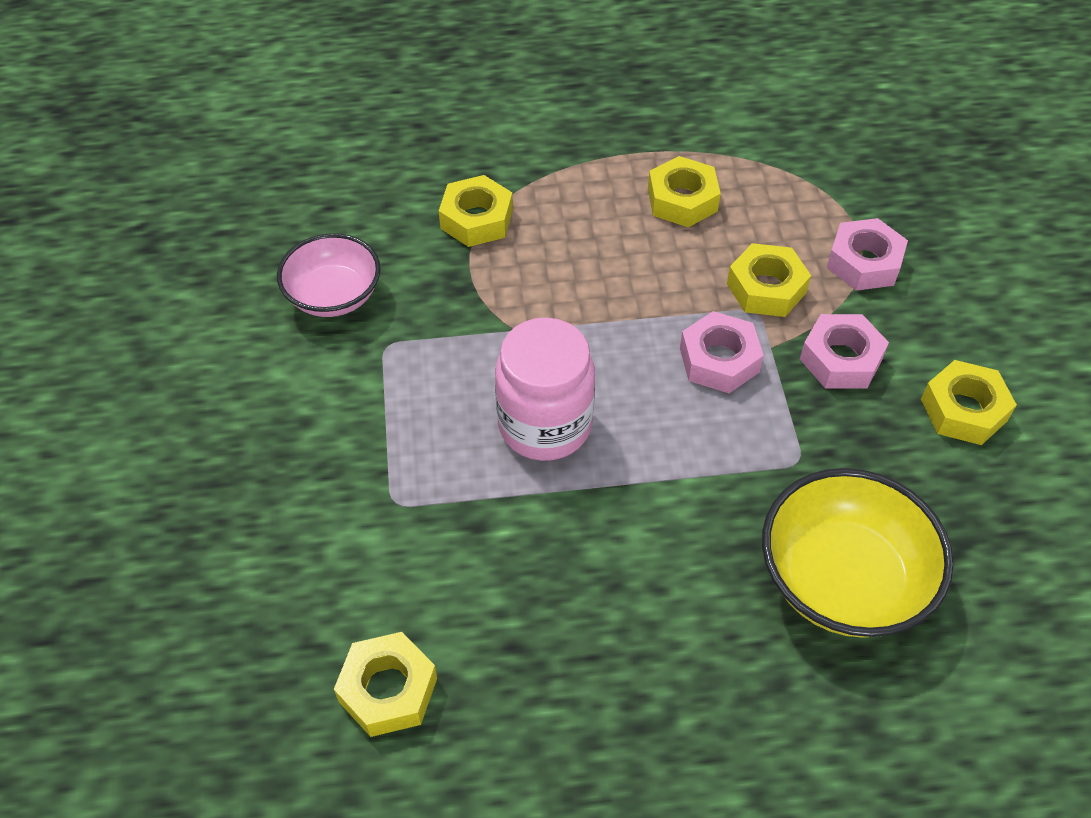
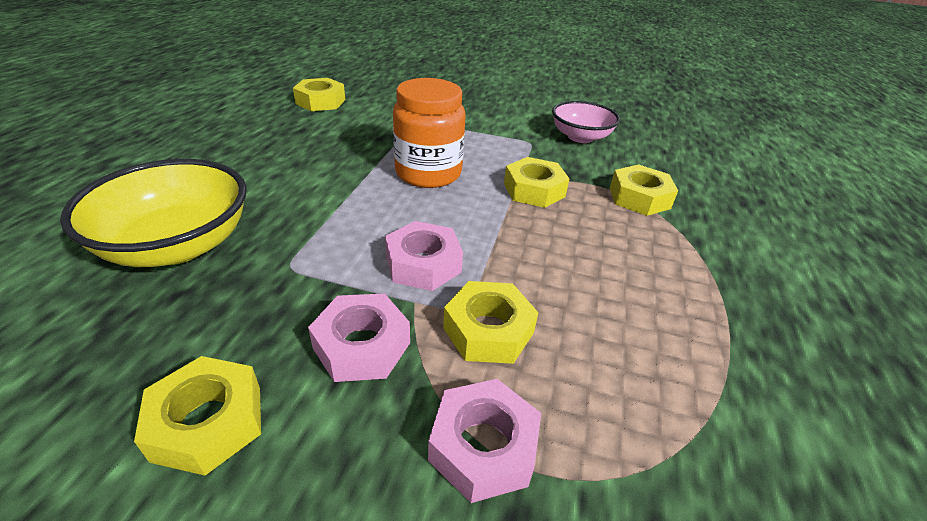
camera: 110 degrees right, 15 degrees down
pink jar [495,317,595,461] -> orange jar [393,78,466,188]
yellow nut [648,156,721,227] -> yellow nut moved to [504,157,569,208]

